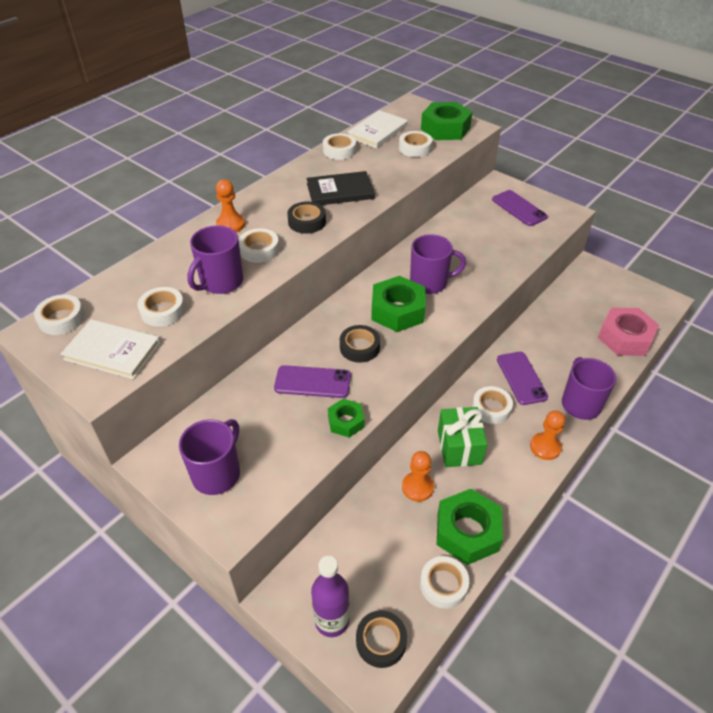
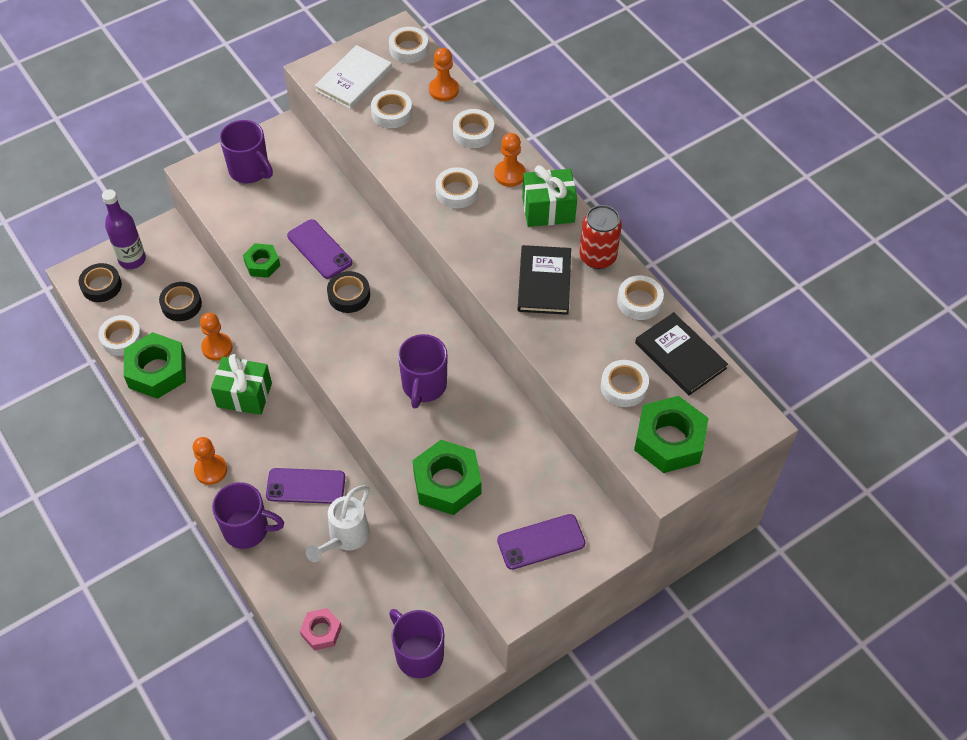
camera: 105 degrees right, 10 degrees up
purple mug [187,225,243,294] -> purple mug moved to [389,609,444,678]
purple phone [274,365,351,398] -> purple phone turned 60 degrees counterclockwise [287,219,352,279]
black tape [287,202,326,234] -> black tape moved to [159,282,202,321]
white book [347,110,408,148] -> black book [635,312,728,395]
green nut [371,276,425,332] -> green nut moved to [413,440,482,515]
white tape [472,386,513,424] -> white tape moved to [453,109,494,148]
pink nut [598,308,659,356] -> pink nut [300,608,342,650], size x0.56
none -> white watering can [306,485,370,562]
none -> orange pawn [429,48,459,101]
none -> green gift [522,165,577,227]
none -> red can [579,205,622,269]

